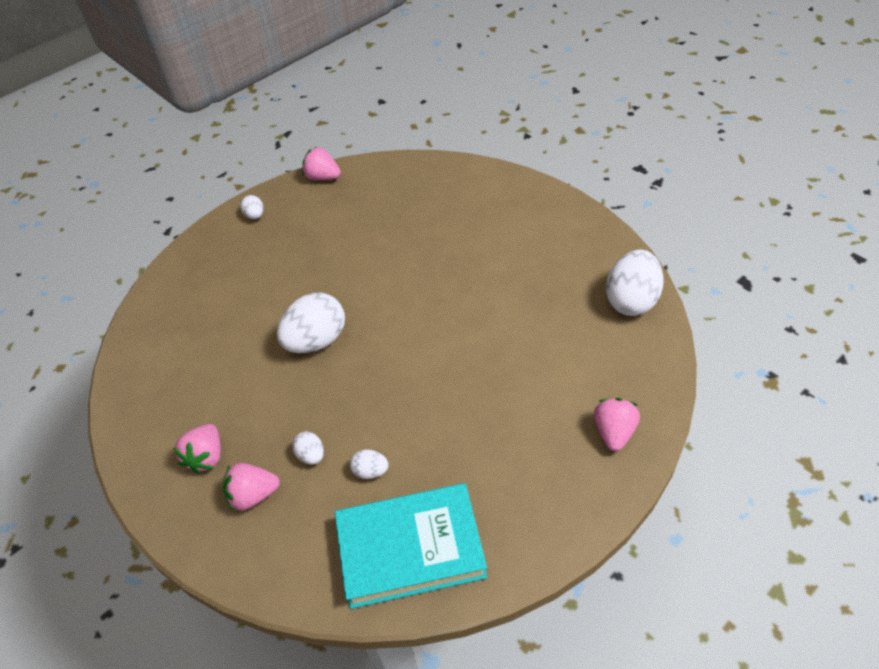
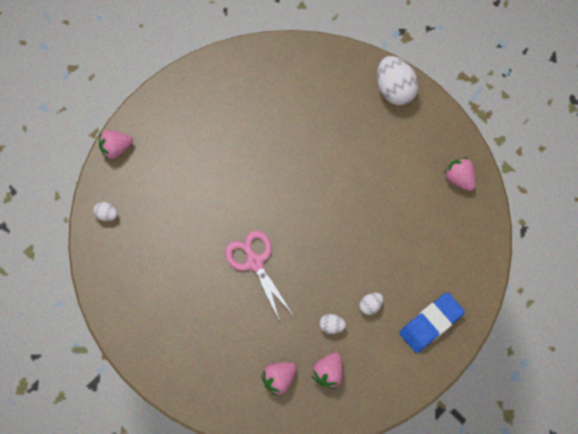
camera: 50 degrees left, 20 degrees up
pink strawberry [173,424,221,474] -> pink strawberry turned 90 degrees clockwise [261,362,297,396]
white egg [277,293,345,353] -> pink scissors [225,230,294,322]
turquoise book [335,483,487,609] -> blue eraser [399,292,465,353]

